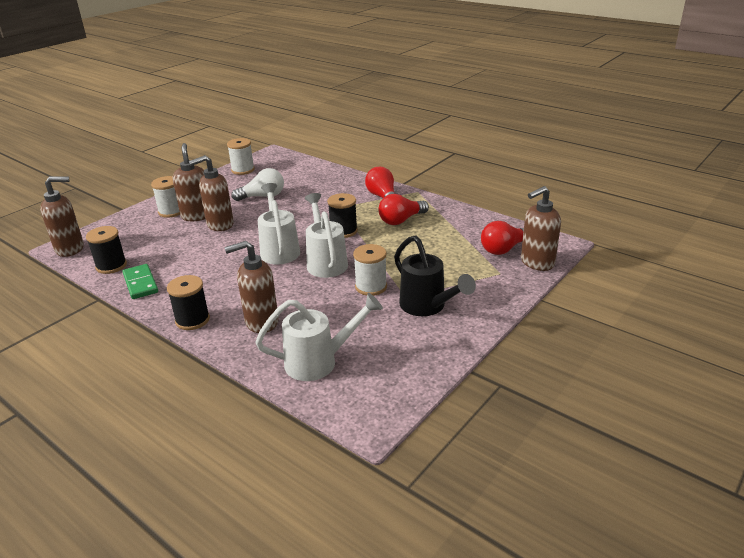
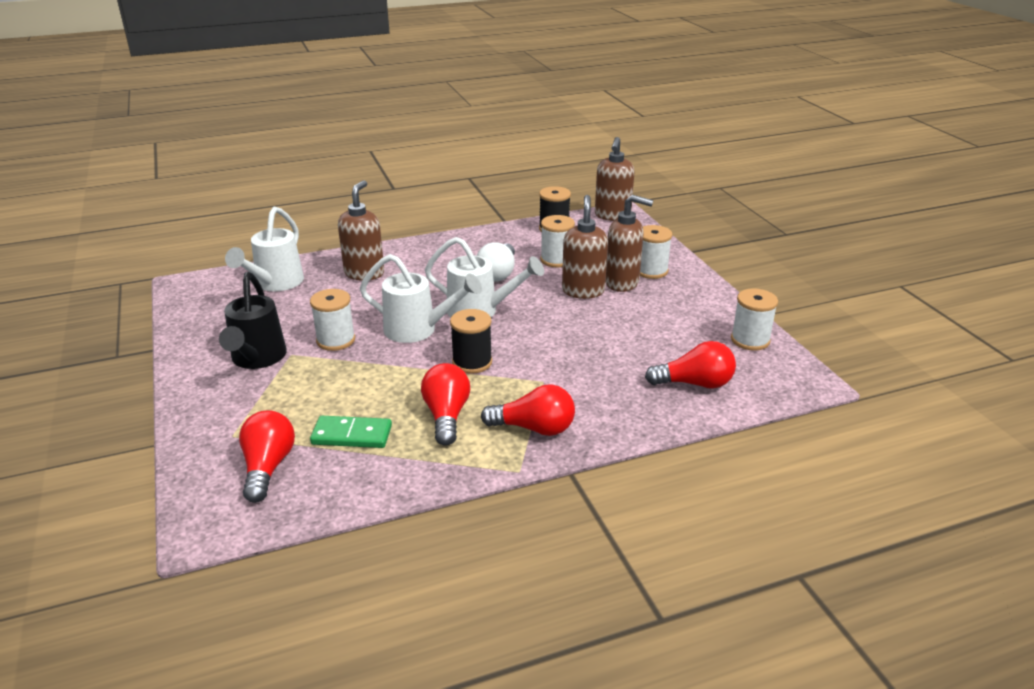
camera: 120 degrees right, 0 degrees up
green domino [123,264,158,299] -> green domino moved to [310,416,392,448]
black spool [167,275,210,330] -> none
white light bulb [232,168,284,201] -> white light bulb moved to [477,242,515,282]
black watering can [394,235,476,316] -> black watering can turned 90 degrees counterclockwise [219,272,287,369]
brown soap dispenser [521,186,561,271] -> none
none -> white spool [540,215,575,268]
none -> red light bulb [645,341,736,389]

